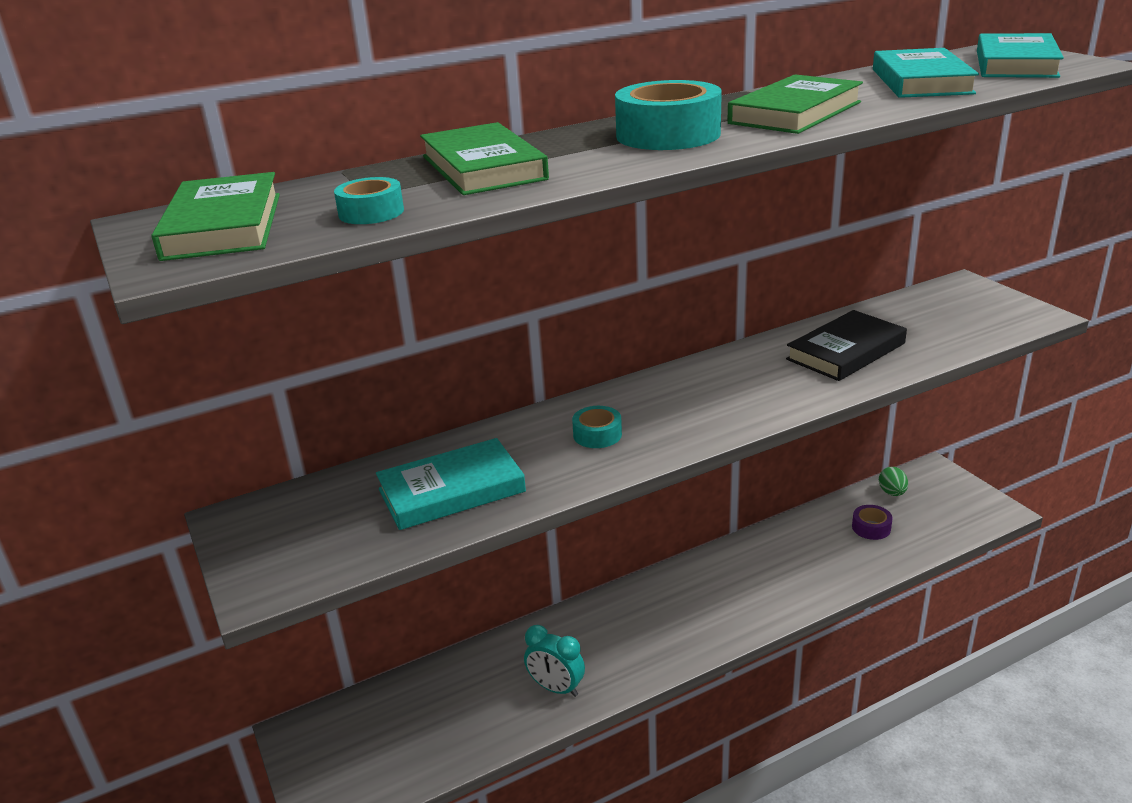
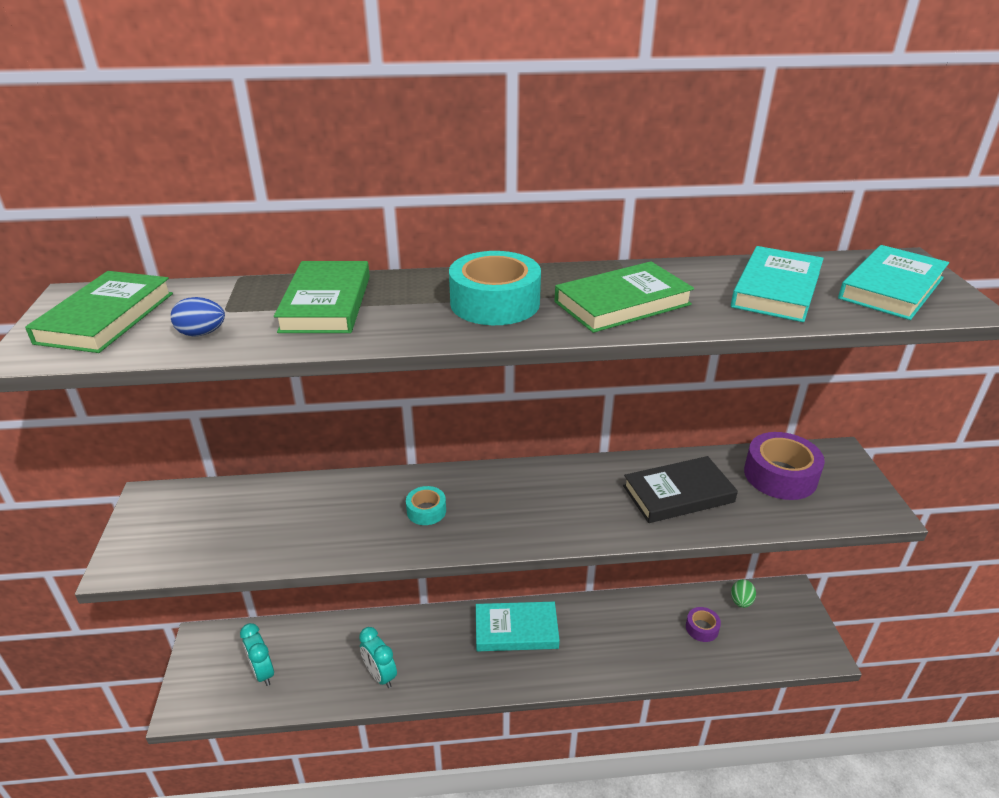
camera: 20 degrees right, 5 degrees up
turquoise tape [334,177,404,224] -> blue egg [171,297,225,337]
turquoise book [376,438,526,530] -> turquoise book moved to [476,602,560,651]
none -> turquoise clock [240,623,274,686]
none -> purple tape [744,432,825,500]

